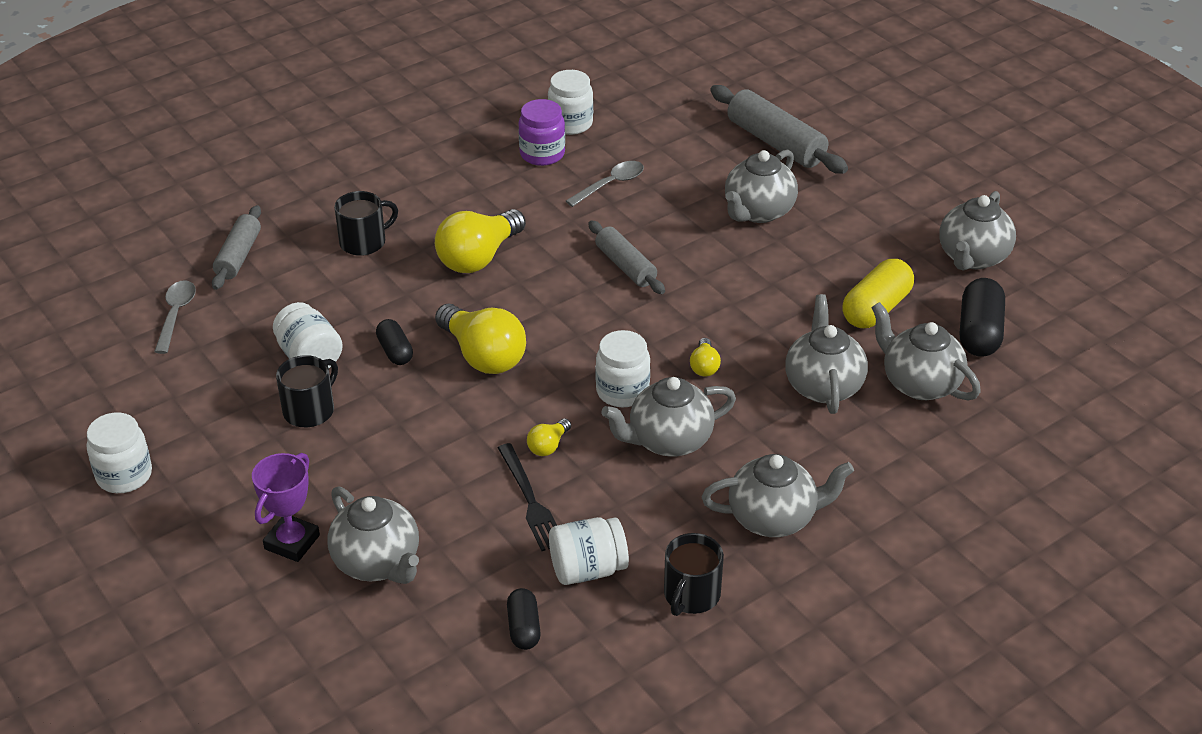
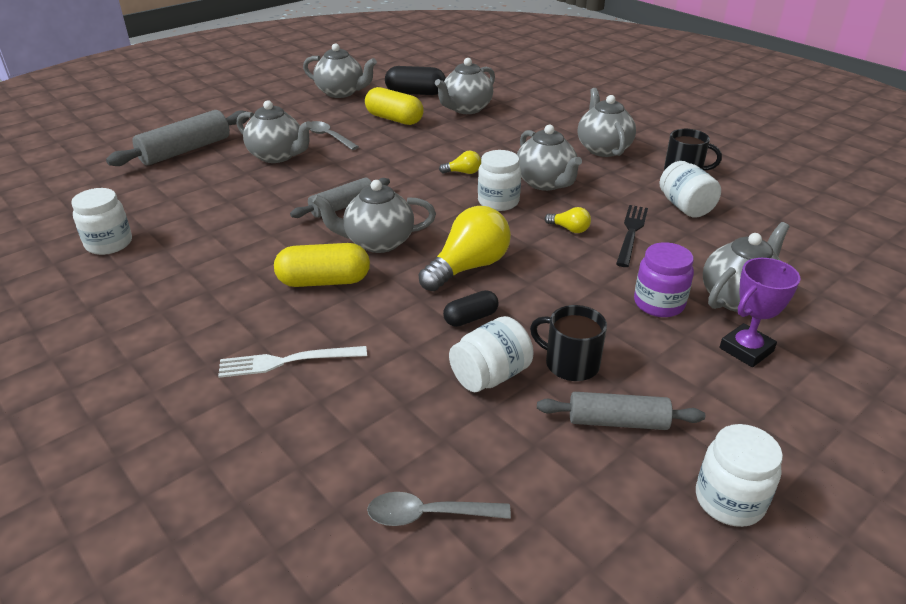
camera: 95 degrees left, 5 degrees down
grey rolling pin [212,205,261,290] -> grey rolling pin moved to [537,392,705,430]
purple trophy [252,453,320,562] -> purple trophy turned 60 degrees counterclockwise [719,258,801,367]
black mug [334,191,398,256] -> white fork [218,346,367,378]
yellow light bulb [435,209,526,273] -> yellow capsule [274,243,370,287]
black fork [498,443,557,551] -> black fork turned 45 degrees counterclockwise [616,205,648,267]
black capsule [507,588,541,650] -> none
purple jar [518,99,565,166] -> purple jar moved to [634,242,694,317]
grey spoon [566,161,644,207] -> grey spoon moved to [310,121,359,150]
grey teapot [785,294,868,414] -> grey teapot moved to [313,180,436,253]

